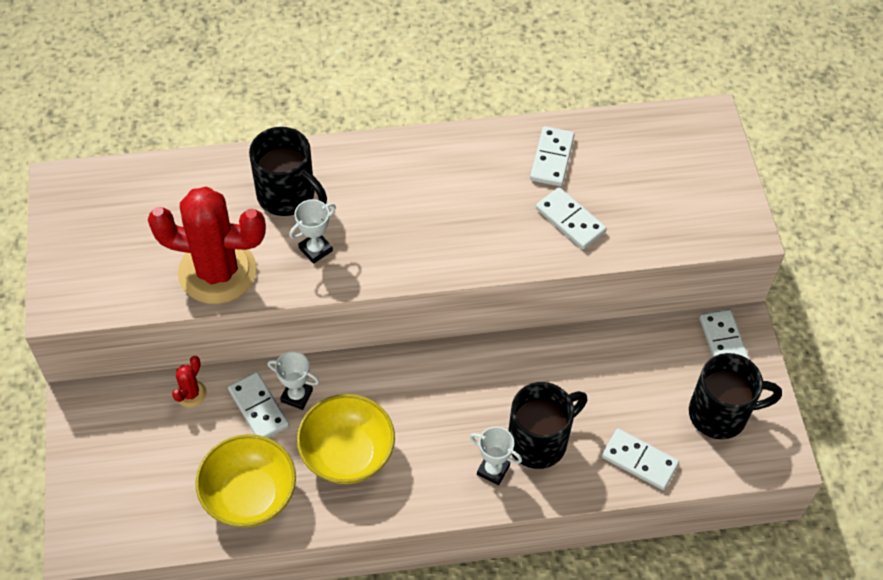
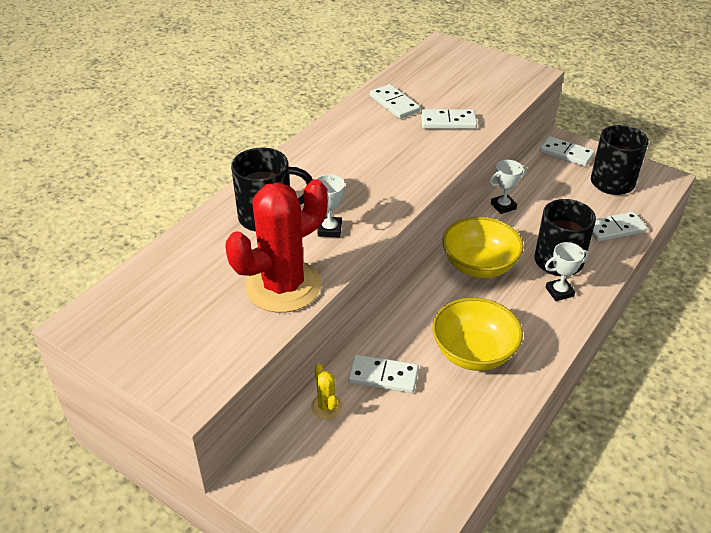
camera: 45 degrees left, 15 degrees down
red cactus [172,356,207,408] -> yellow cactus [311,364,342,419]
yellow bowl [196,434,296,527] -> yellow bowl moved to [442,217,523,278]
white trophy [267,351,319,410] -> white trophy moved to [489,160,527,214]

